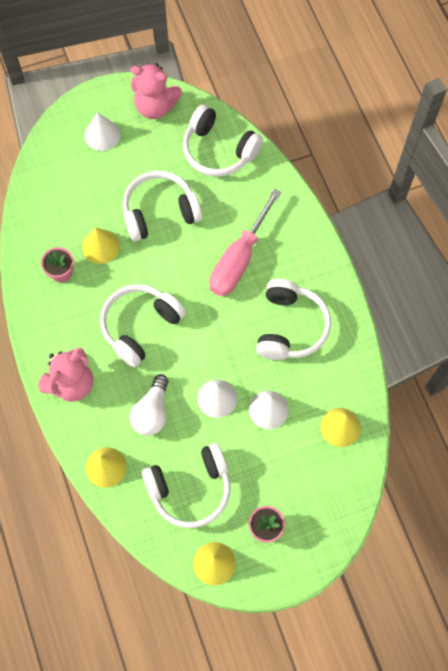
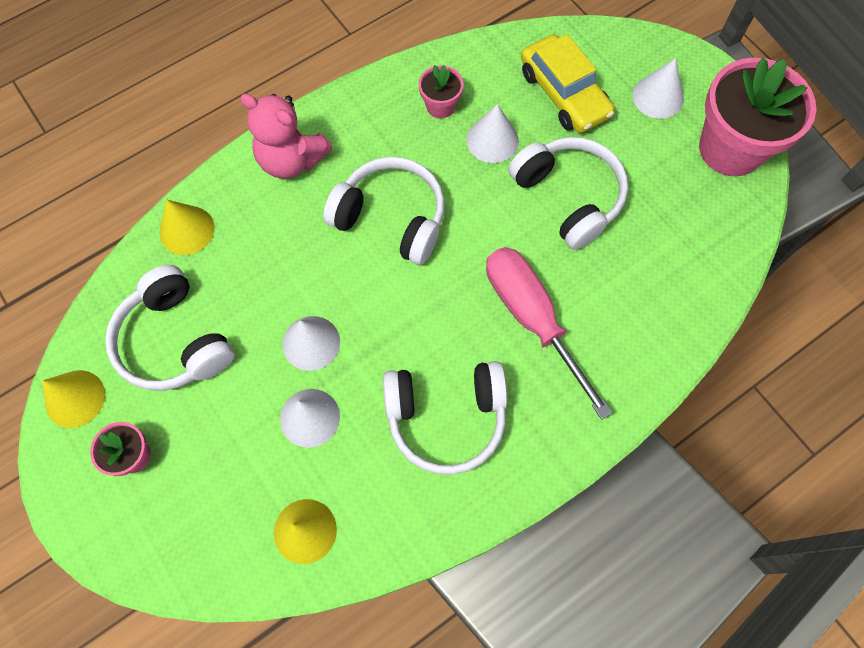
camera: 75 degrees right, 0 degrees up
yellow cone [82,227,120,264] -> white cone [467,104,519,163]
white light bulb [130,374,169,436] -> none
pink teddy bear [131,63,182,119] -> pink flower pot [699,58,816,176]
white headphones [183,105,263,177] -> none
pink screwdriver [209,188,281,296] -> pink screwdriver turned 45 degrees clockwise [486,247,613,420]
none -> yellow car [521,34,614,133]

